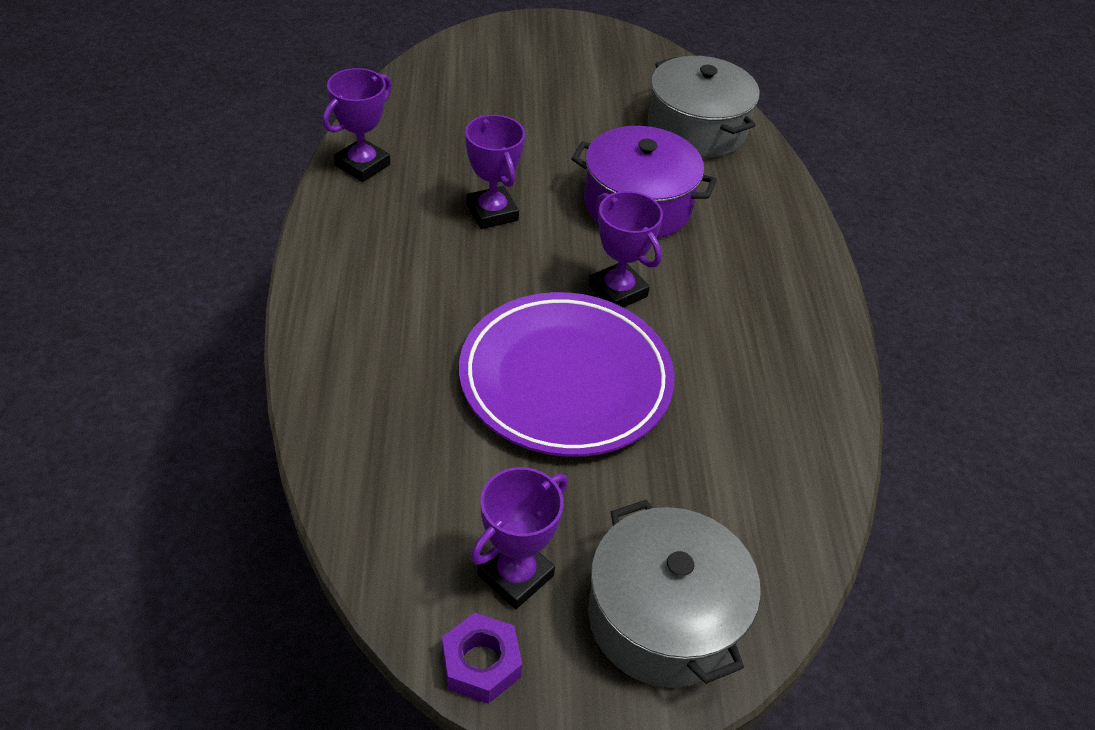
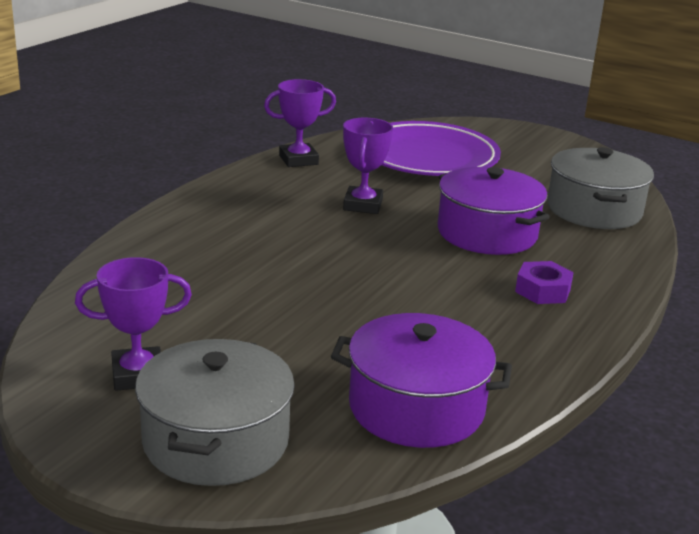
camera: 35 degrees right, 20 degrees down
purple nut [442,613,522,704] -> purple nut moved to [515,261,574,304]
purple plate [459,292,675,457] -> purple plate moved to [382,121,501,176]
purple trophy [589,191,663,308] -> none
none -> purple pot [331,313,512,448]

